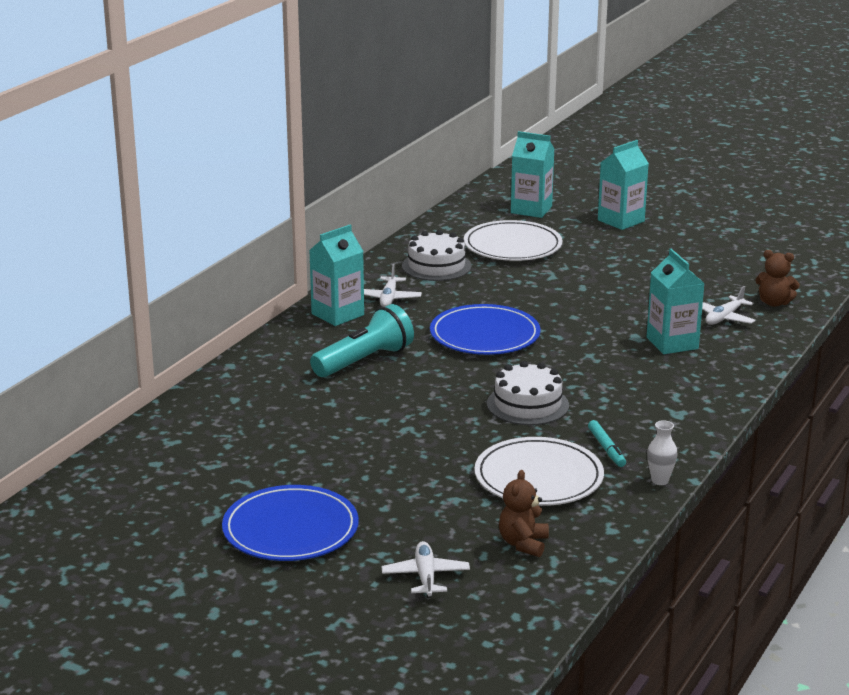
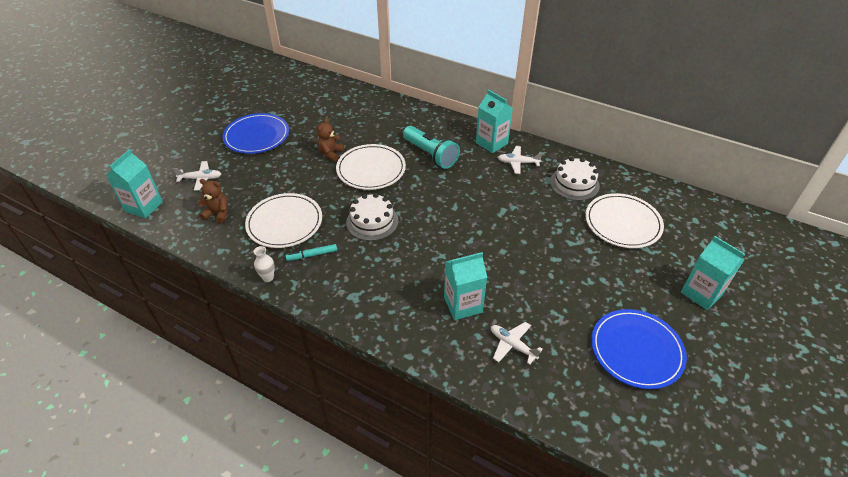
camera: 90 degrees right, 20 degrees up
blue plate [430,304,541,355] -> blue plate moved to [591,309,687,389]
turquoise carton [511,131,555,218] -> turquoise carton moved to [106,149,163,218]
brown teddy bear [755,250,800,307] -> brown teddy bear moved to [317,118,344,162]
none -> white plate [336,144,406,190]

